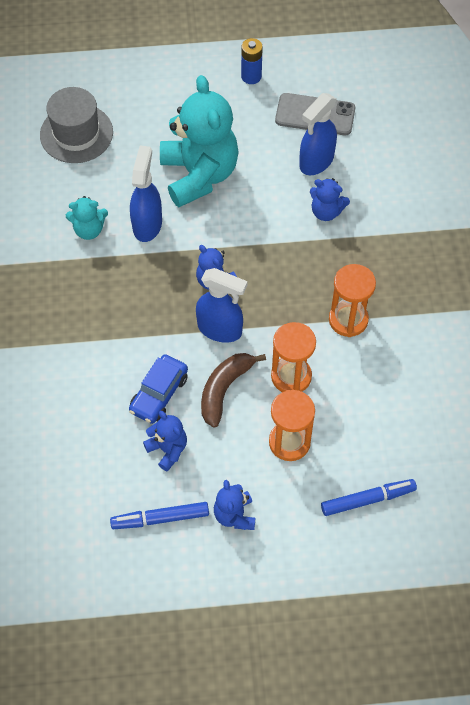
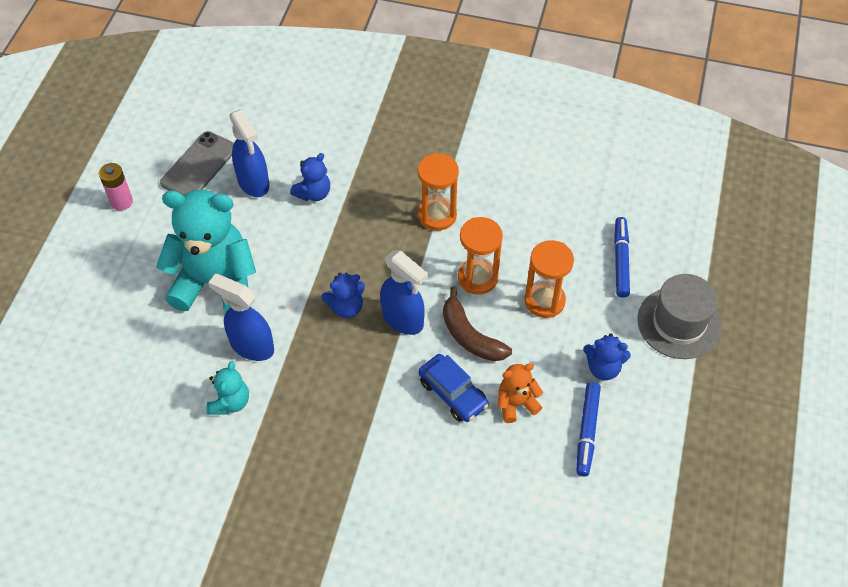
camera: 70 degrees left, 5 degrees down
grey hat [40,87,113,163] -> grey hat moved to [637,274,721,359]
blue teddy bear [143,411,187,472] -> orange teddy bear [498,363,543,423]
blue spray bottle [196,268,248,343] -> blue spray bottle turned 90 degrees clockwise [380,250,428,335]
blue battery [241,38,263,84] -> pink battery [99,163,133,211]

